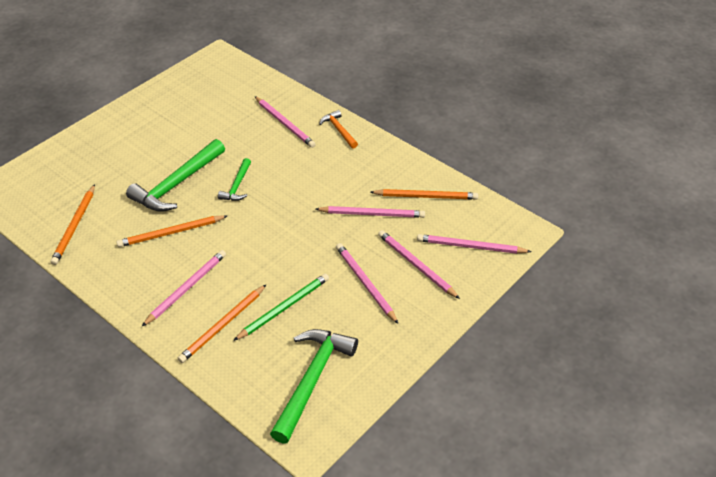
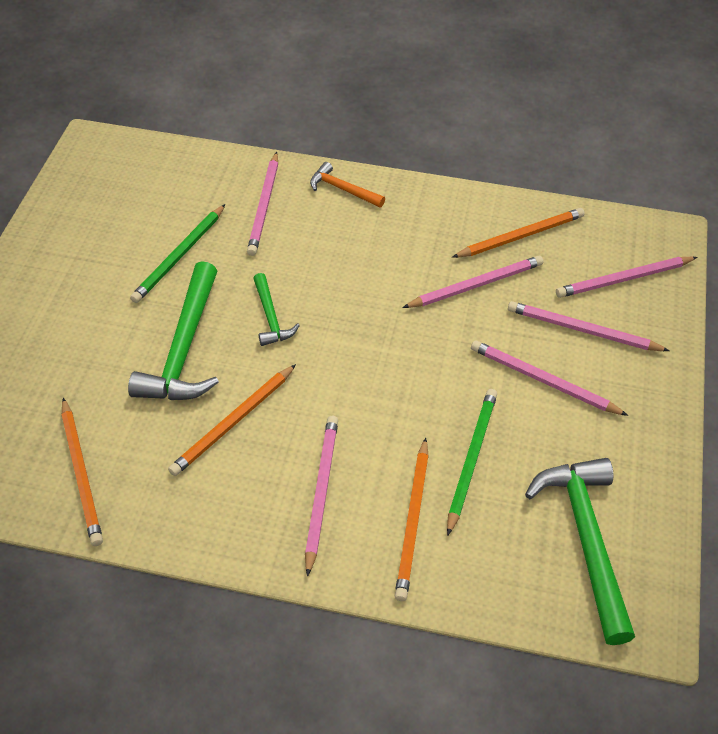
camera: 30 degrees left, 5 degrees up
pink pencil [255,96,316,148] -> pink pencil turned 75 degrees clockwise [247,152,278,256]
none -> green pencil [130,204,225,303]

